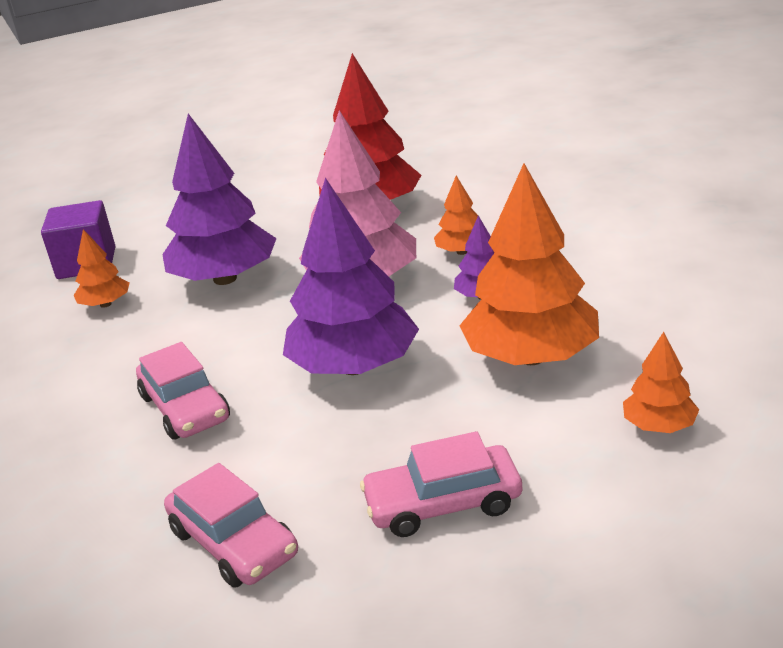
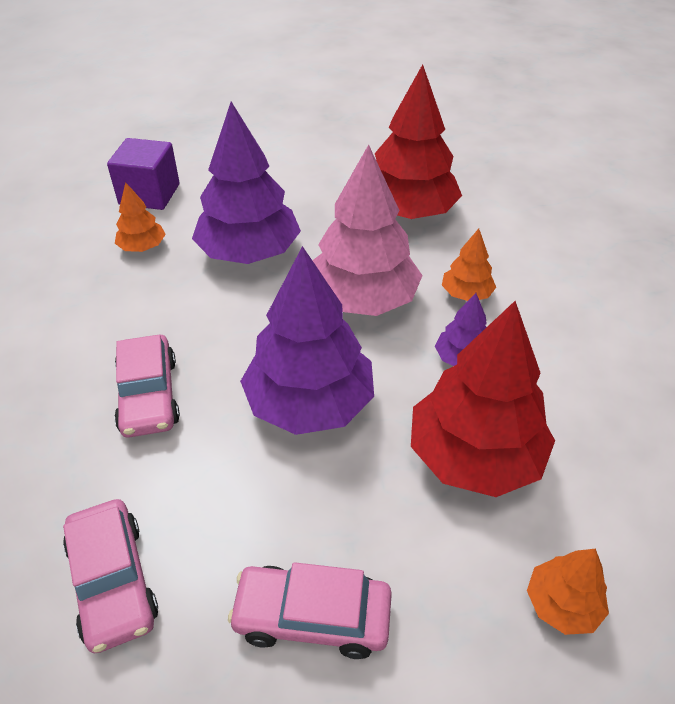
camera: 15 degrees right, 15 degrees up
orange tree [460,164,599,365] -> red tree [411,301,555,497]

